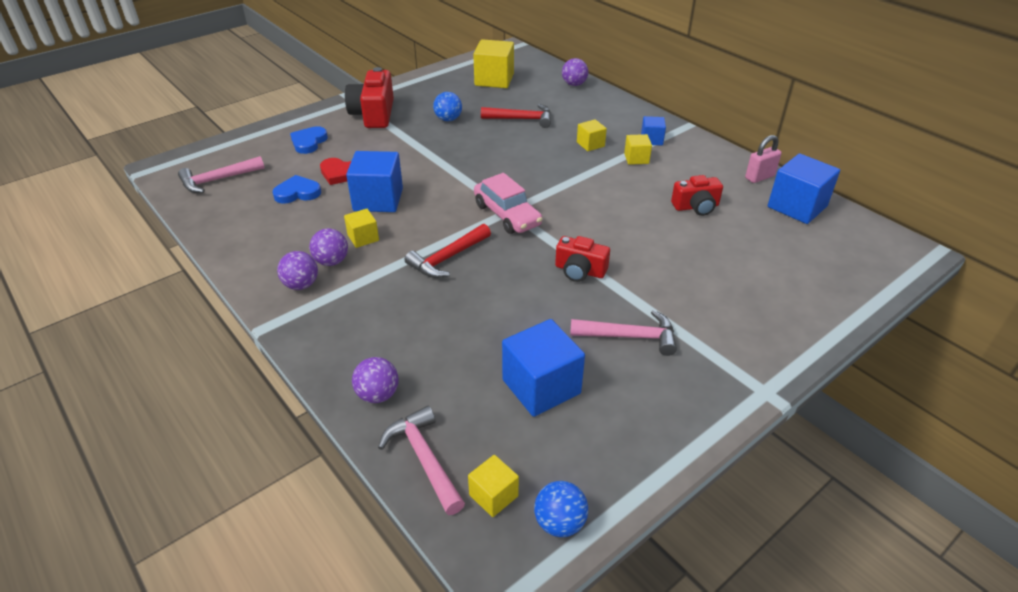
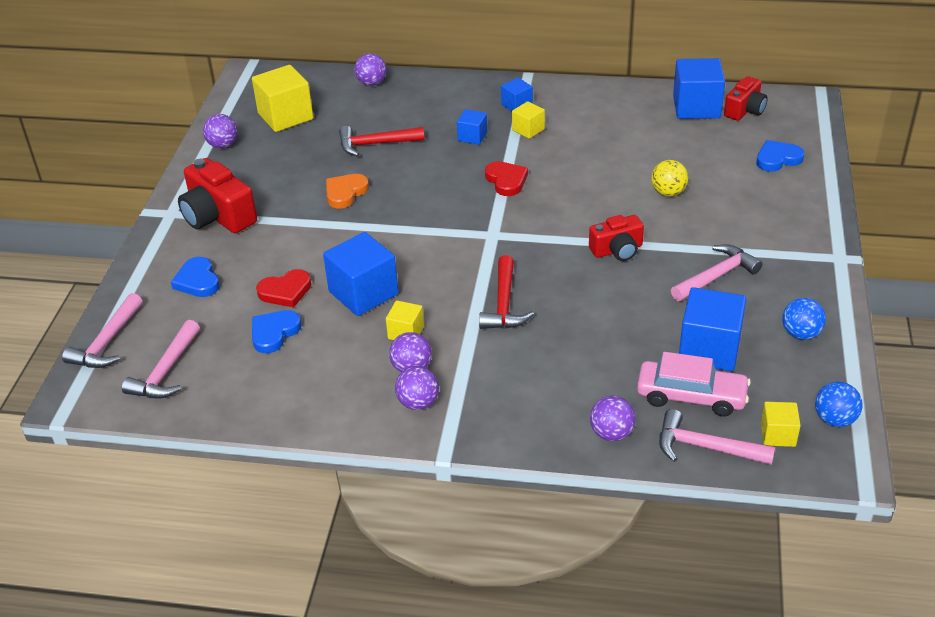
camera: 40 degrees left, 0 degrees up
blue ball [433,92,462,121] -> blue ball moved to [782,298,826,340]
pink car [474,173,543,234] -> pink car moved to [637,352,751,417]
red hammer [481,104,551,128] -> red hammer turned 150 degrees counterclockwise [339,126,425,156]
yellow cube [577,119,607,151] -> blue cube [457,109,487,145]
red camera [671,175,723,216] -> red camera moved to [724,76,768,121]
pink padlock [745,135,782,183] -> none
none -> pink hammer [62,293,143,368]
none -> purple ball [203,114,237,148]
none -> orange heart [326,174,369,208]
none -> red heart [485,161,528,196]
none -> yellow ball [651,160,688,196]
none -> blue heart [756,140,804,172]

